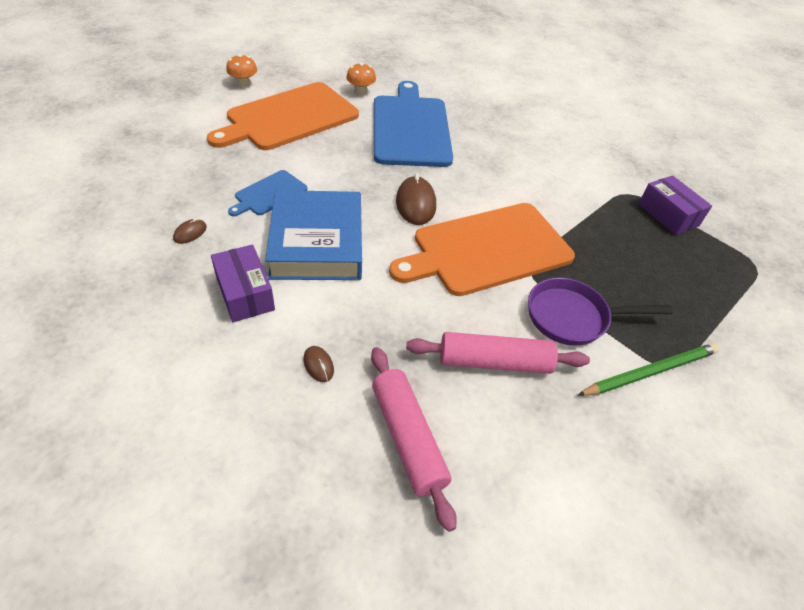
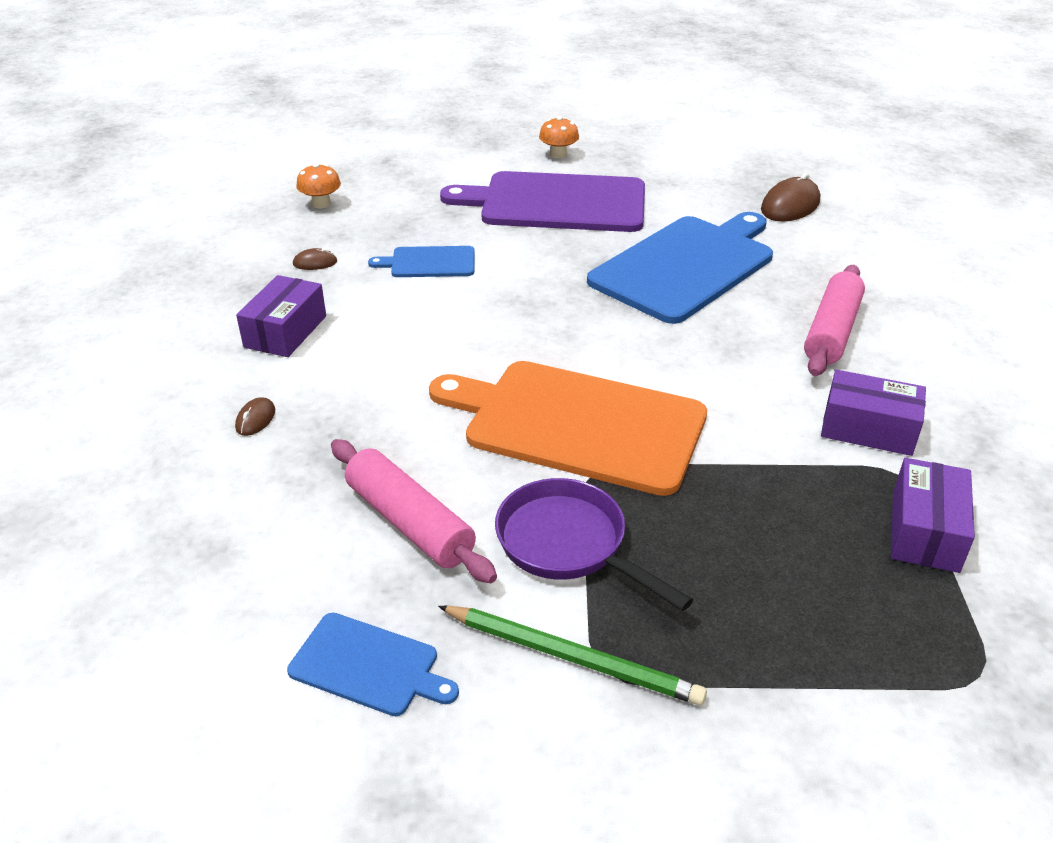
camera: 50 degrees right, 10 degrees down
orange cutting board [207,82,359,150] -> purple cutting board [440,171,645,232]
blue book [265,190,362,280] -> none
orange mushroom [346,62,376,95] -> orange mushroom moved to [297,163,341,208]
pink rolling pin [371,347,457,532] -> pink rolling pin moved to [804,265,865,376]
brown mouse [396,173,436,225] -> brown mouse moved to [761,173,820,221]
none -> blue cutting board [287,613,459,716]
none -> purple box [821,370,926,456]

